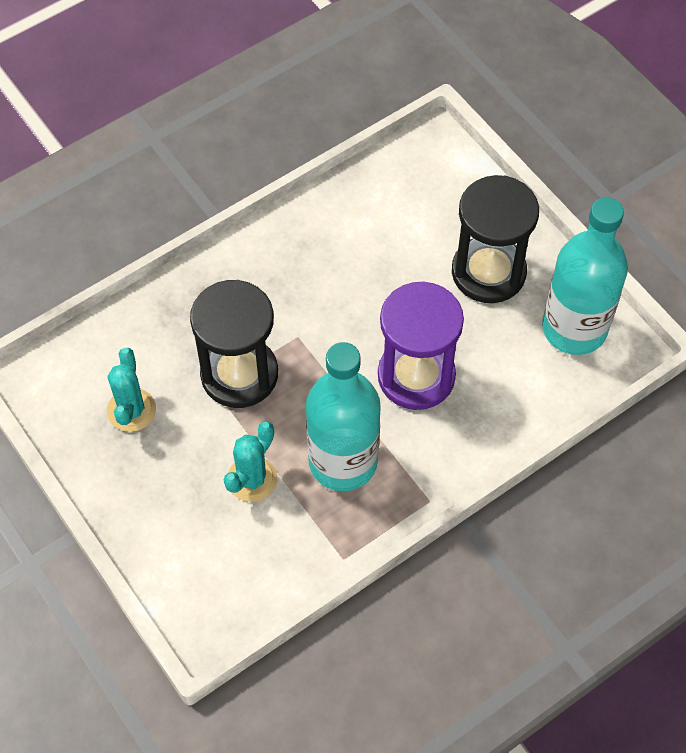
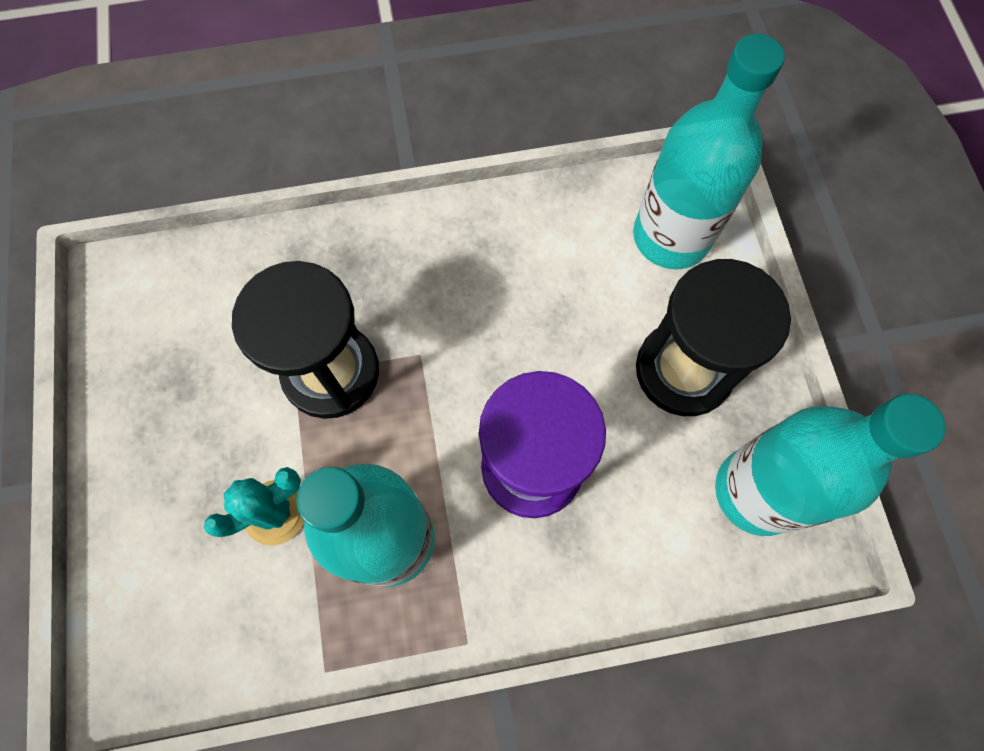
camera: 25 degrees right, 10 degrees up
turquoise cactus [107,348,156,432] -> none
none -> turquoise bottle [633,34,785,269]

